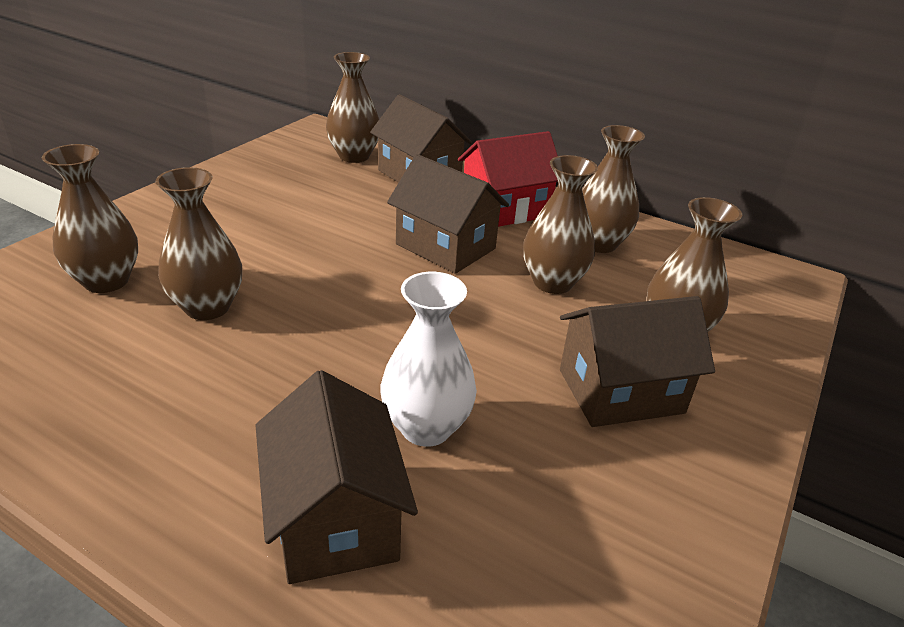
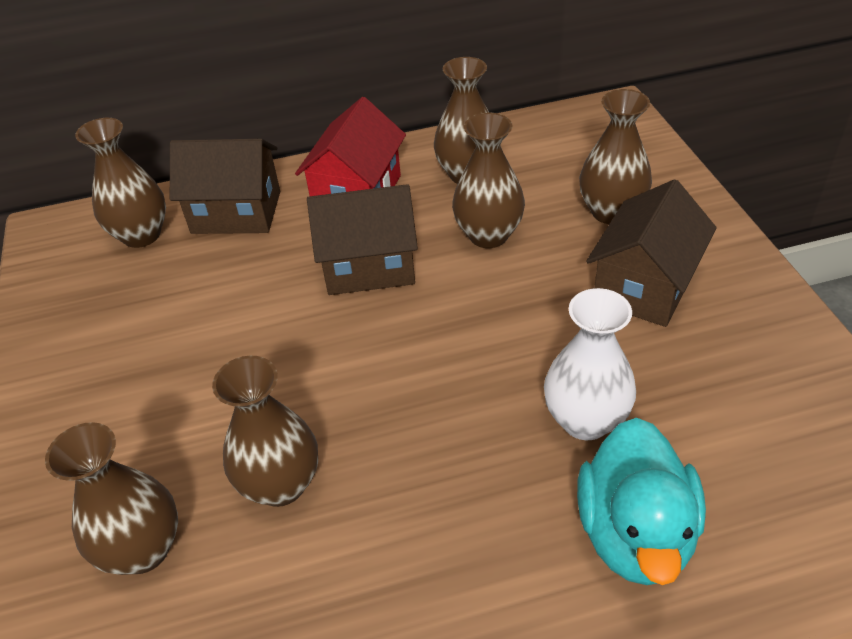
camera: 40 degrees left, 10 degrees up
brown house [256,370,418,584] -> turquoise duck [577,418,706,585]

